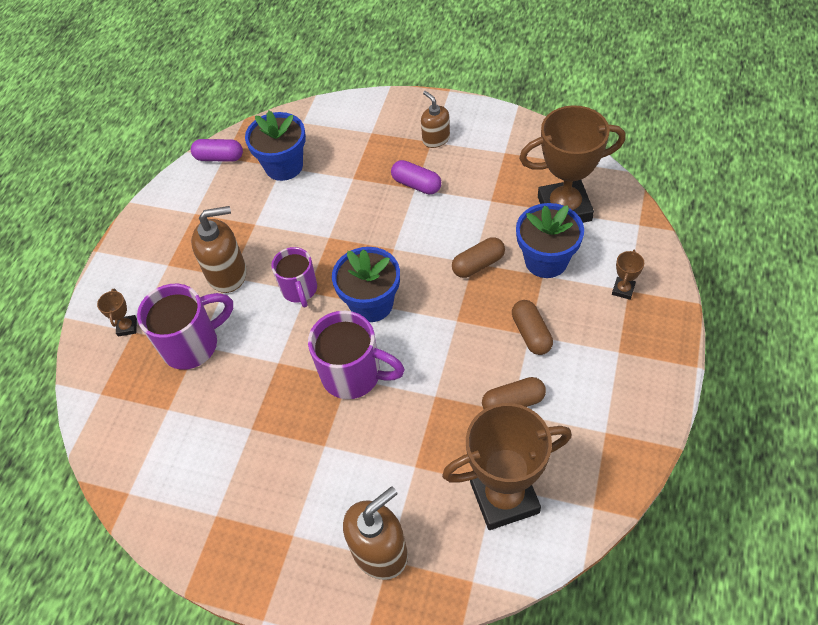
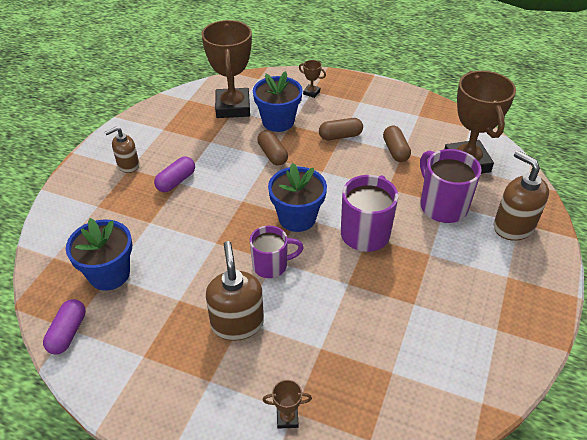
camera: 90 degrees left, 10 degrees down
purple mug [137,284,233,370] -> purple mug moved to [420,149,482,223]

